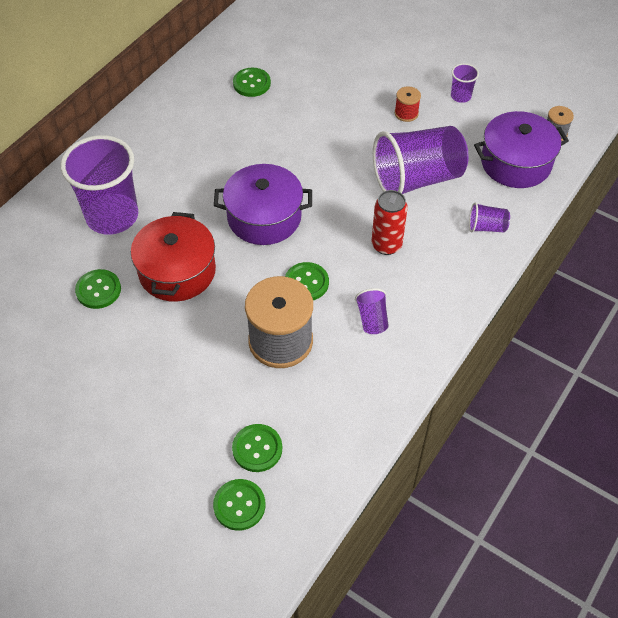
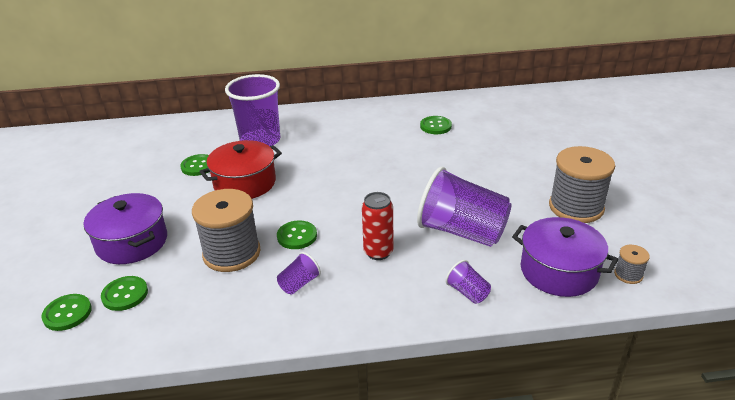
camera: 50 degrees right, 20 degrees down
purple pot [214,164,312,245] -> purple pot moved to [84,193,167,264]
red spool [395,86,421,122] -> none
purple cup [451,63,479,103] -> grey spool [549,146,615,223]

